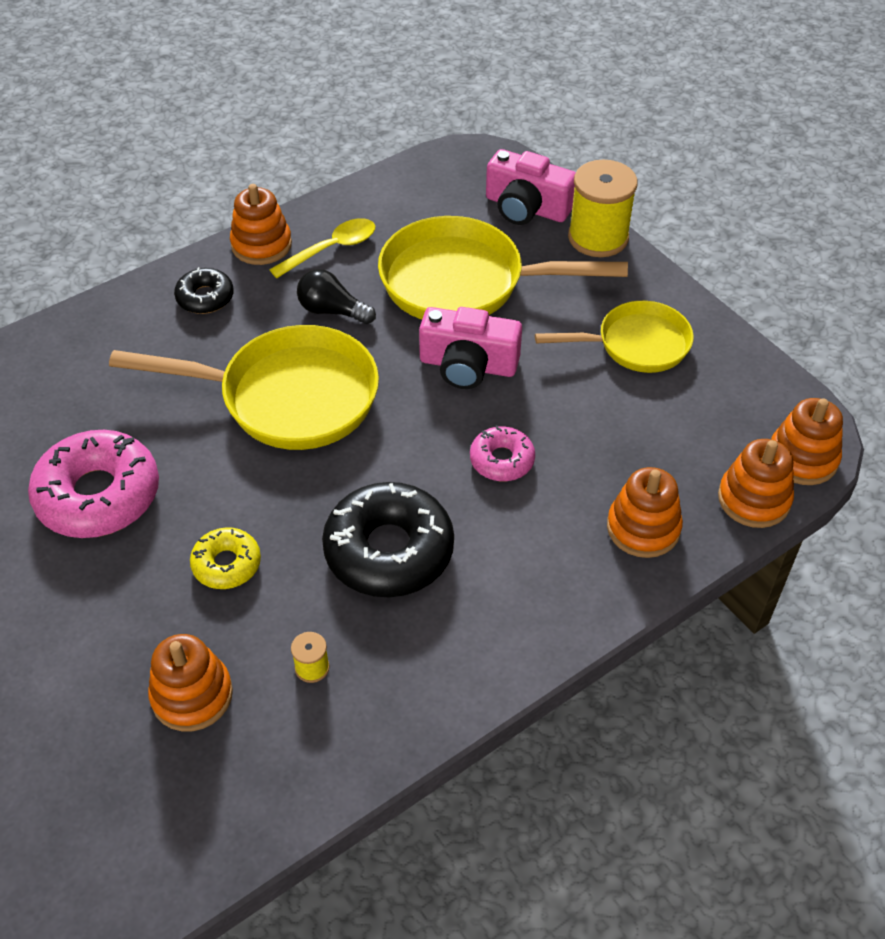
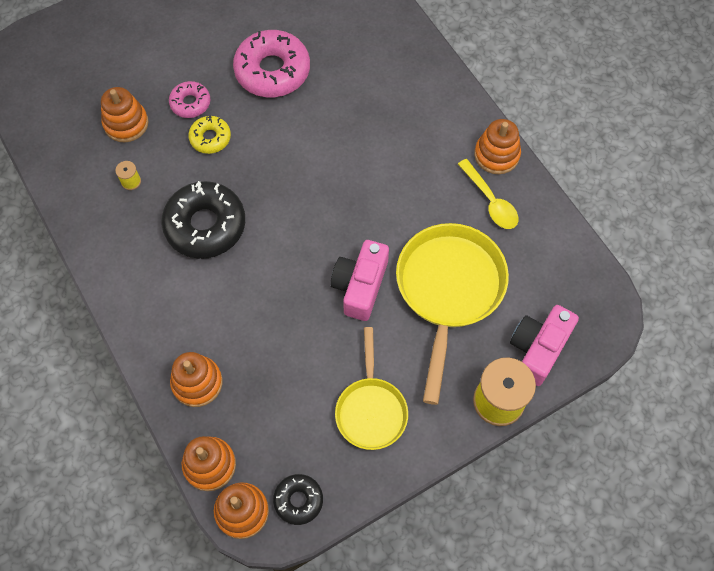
camera: 95 degrees right, 15 degrees up
yellow pan [109,325,379,450] -> none
black donut [174,267,234,314] -> black donut moved to [273,474,323,525]
black light bulb [297,269,376,324] -> none
pink donut [470,425,535,481] -> pink donut moved to [169,81,210,118]

